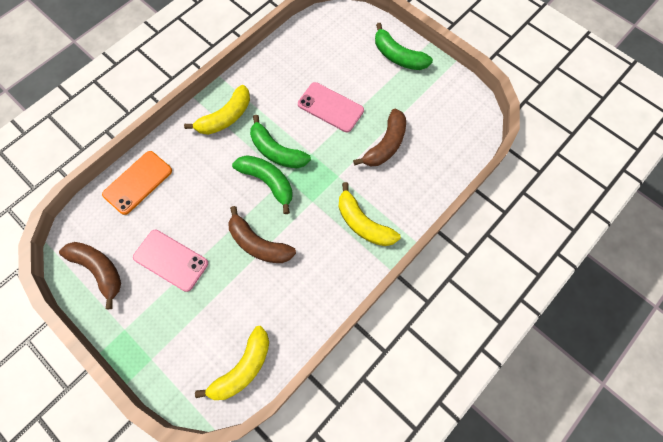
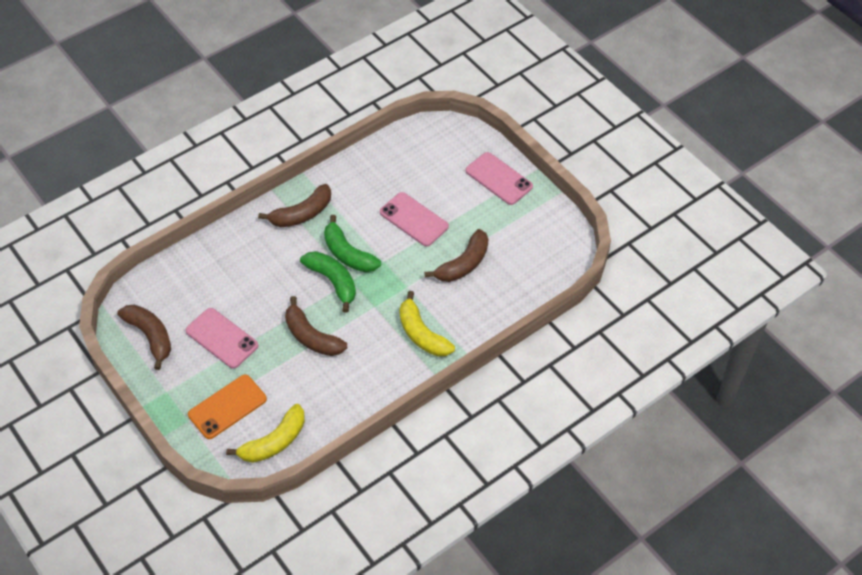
camera: 10 degrees right, 15 degrees down
orange phone [102,151,172,215] -> orange phone moved to [188,374,267,439]
yellow banana [184,85,250,135] -> brown banana [258,184,331,227]
green banana [375,23,433,70] -> pink phone [466,152,533,205]

